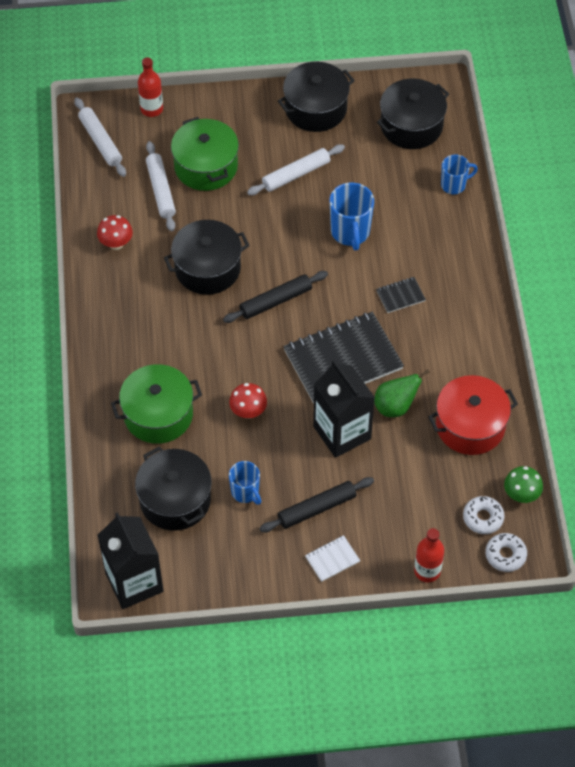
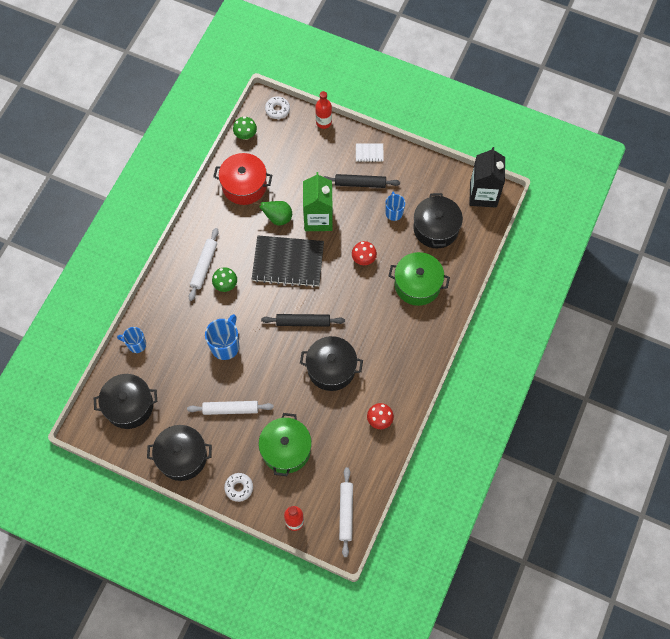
camera: 150 degrees left, 10 degrees up
white rolling pin [146,141,176,231] -> white rolling pin moved to [189,228,219,301]
black carton [313,360,375,458] -> green carton [303,172,333,231]
black notebook [376,277,426,313] -> green mushroom [212,267,237,292]
white donut [463,496,504,534] -> white donut moved to [224,473,253,502]

